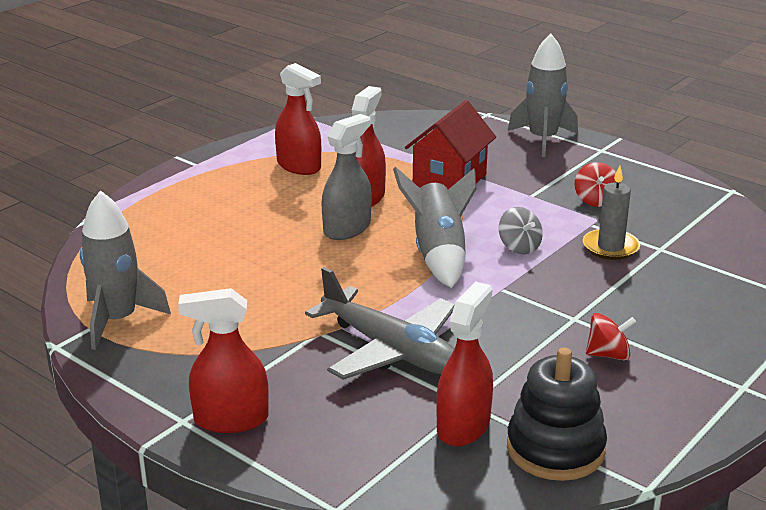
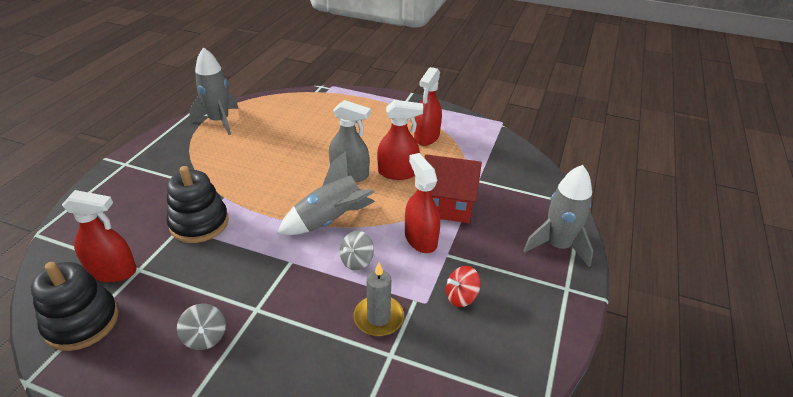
camera: 70 degrees right, 10 degrees up
red spray bottle [178,288,269,433] -> red spray bottle moved to [405,153,440,253]
grey plane [305,267,455,380] -> black stacking toy [167,166,229,243]
red spinning top [586,313,636,360] -> grey spinning top [177,304,226,350]

